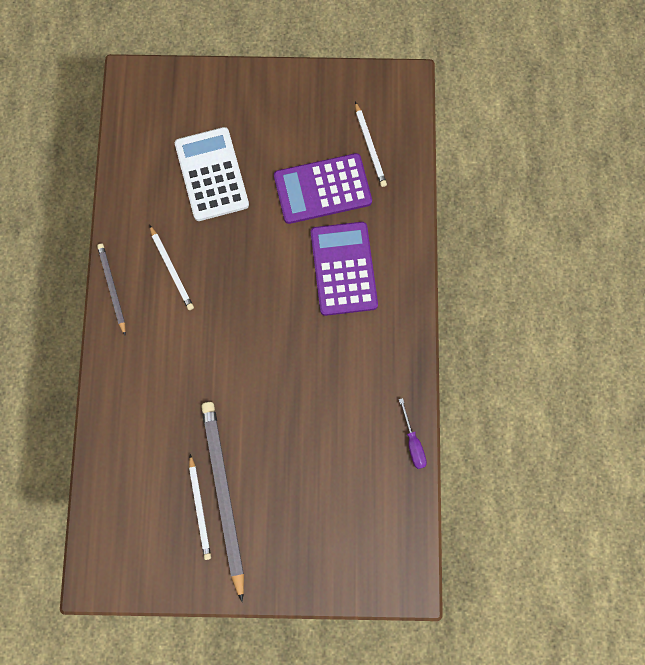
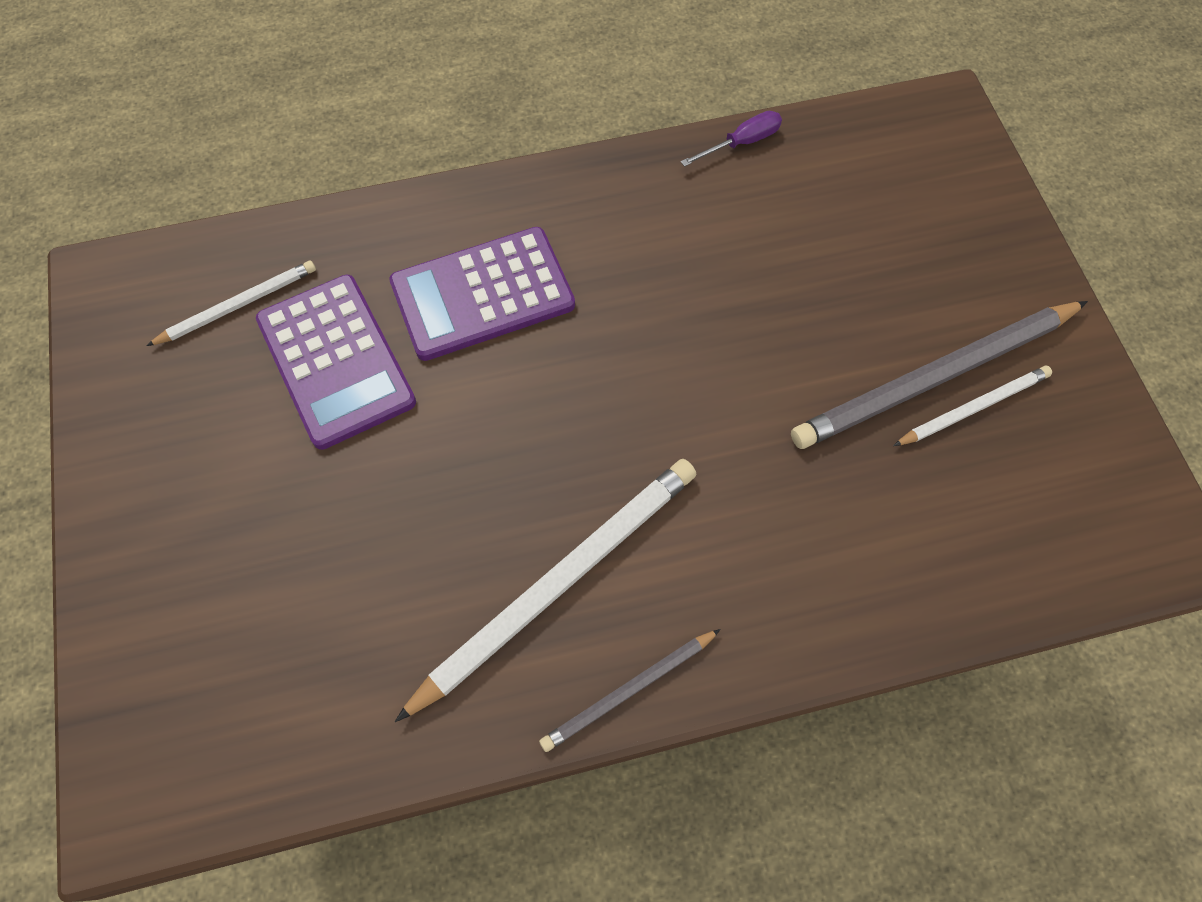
camera: 105 degrees left, 10 degrees down
white pencil [149,225,194,310] -> white pencil [395,459,696,722], size x1.89
white calculator [175,127,249,221] -> none

